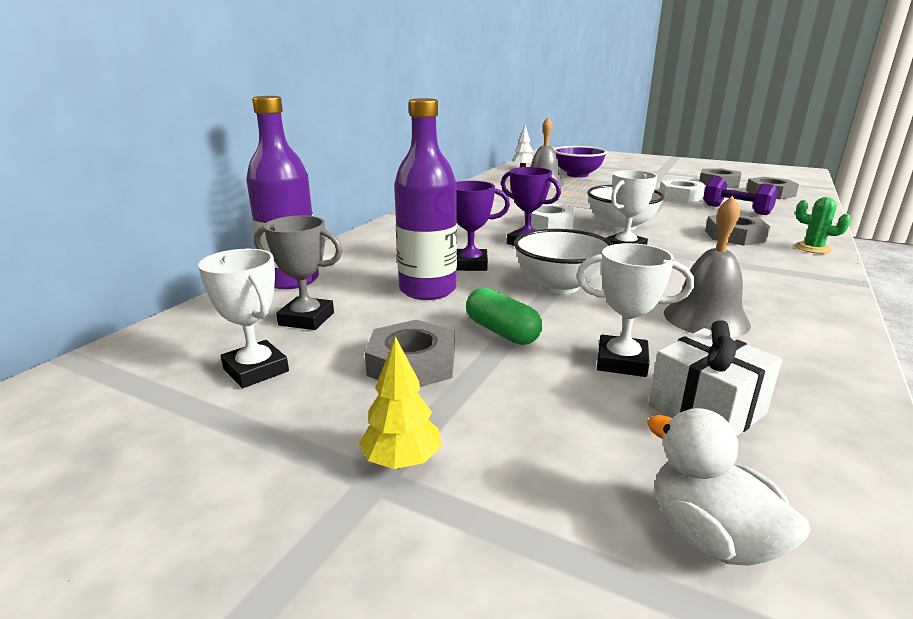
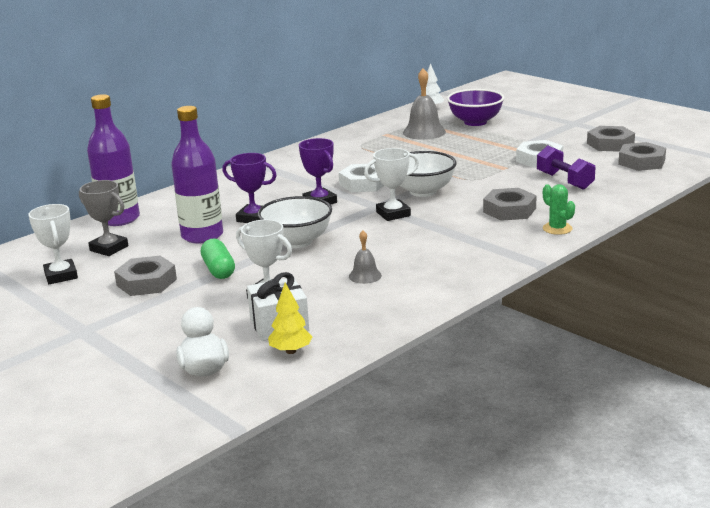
camera: 20 degrees right, 0 degrees up
yellow tree [359,336,441,469] -> yellow tree moved to [268,283,313,354]
grey bell [664,196,751,337] -> grey bell [349,230,382,284], size x0.55

